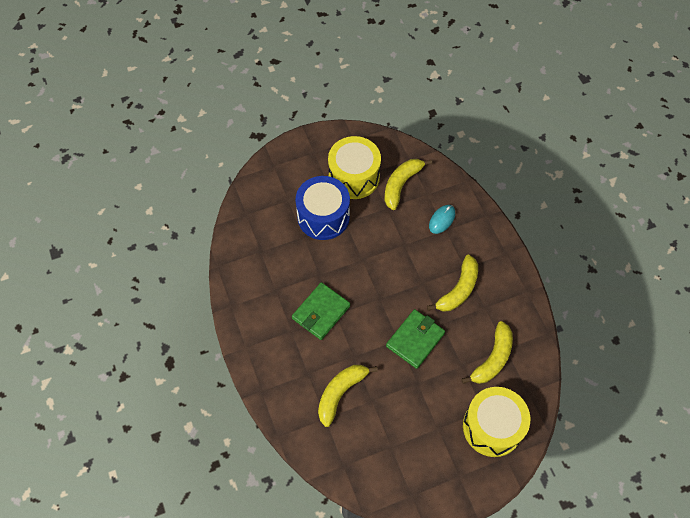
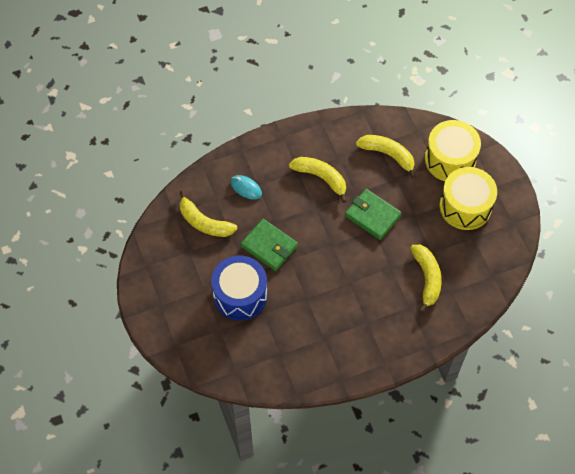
camera: 90 degrees left, 0 degrees up
green wallet [292,282,350,340] -> green wallet moved to [241,219,298,271]
yellow banana [318,365,378,427] -> yellow banana turned 135 degrees counterclockwise [411,245,441,313]
yellow drum [328,136,381,199] -> yellow drum moved to [440,167,497,230]

